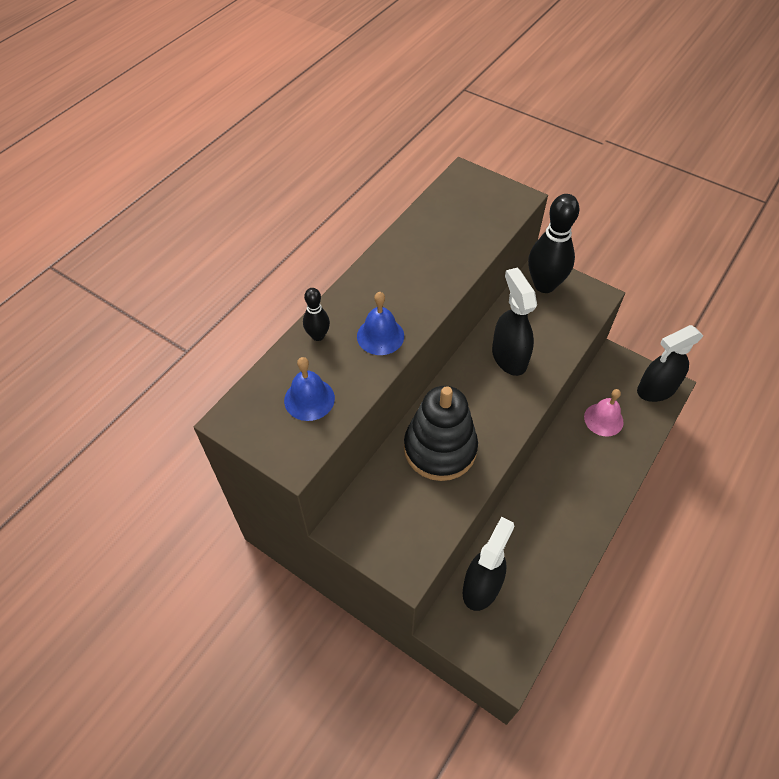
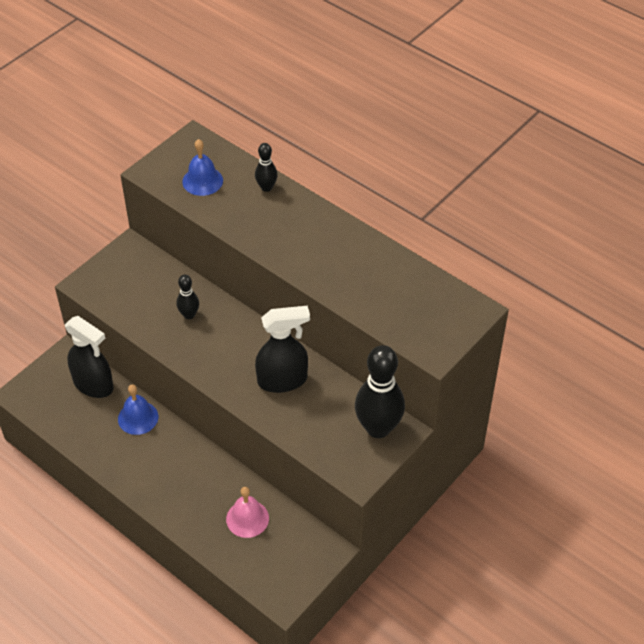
camera: 95 degrees right, 5 degrees down
blue bell [357,292,404,355] -> blue bell moved to [118,384,158,435]
black stacking toy [404,386,478,481] -> black bowling pin [176,275,199,319]
black spray bottle [637,325,703,402] -> none

